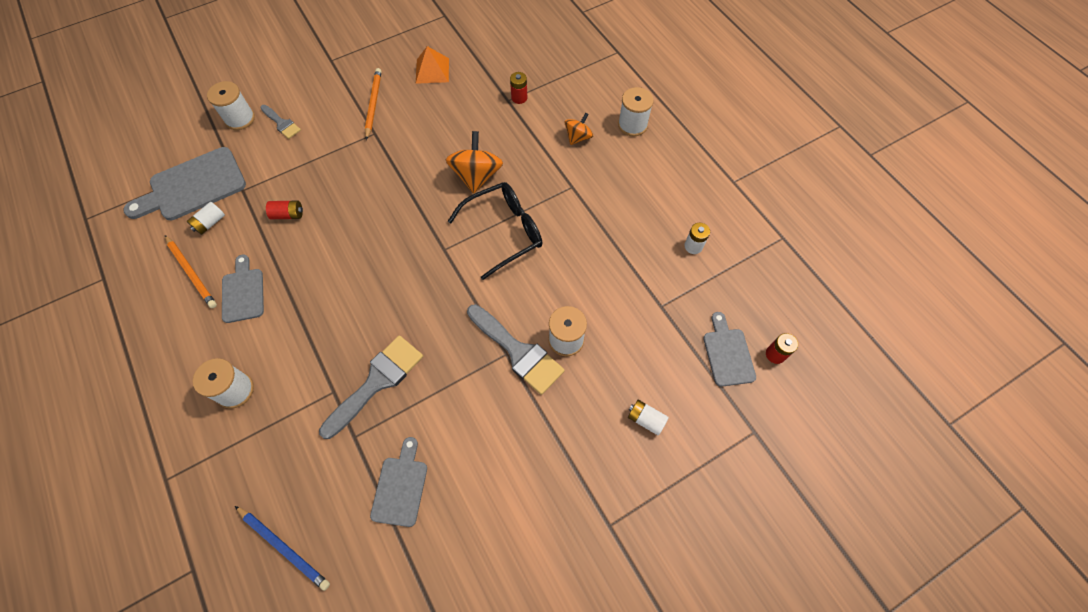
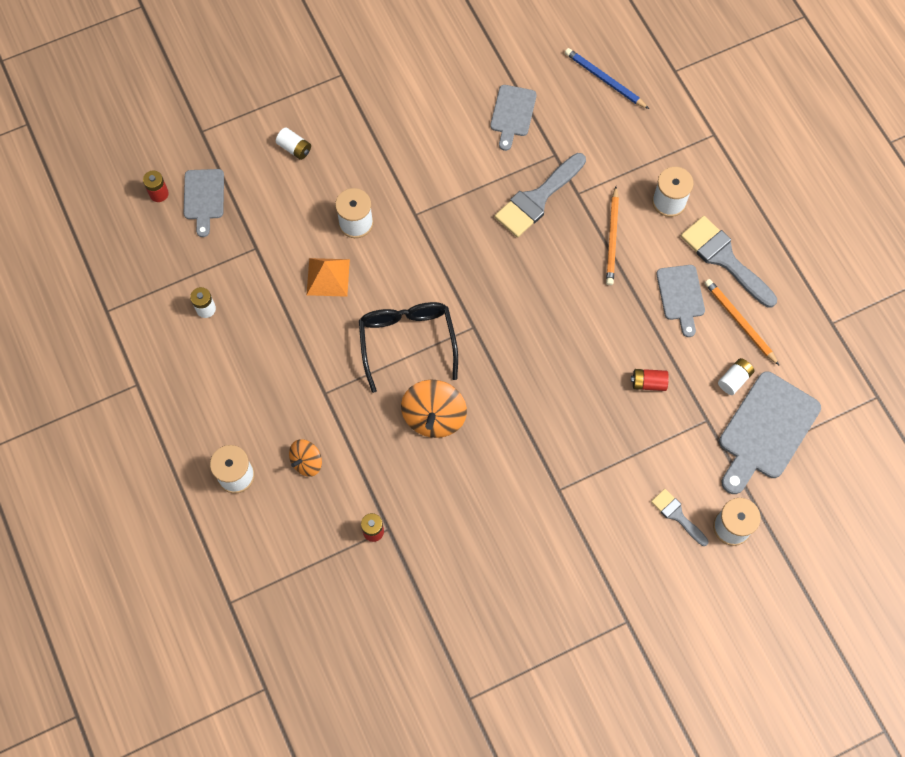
camera: 175 degrees left, 5 degrees up
grey cutting board [123,147,246,220] -> grey cutting board turned 150 degrees clockwise [719,372,821,494]
orange pencil [365,68,382,140] -> orange pencil moved to [606,186,619,285]
orange pyramid [416,46,449,84] -> orange pyramid moved to [307,258,350,297]
black glasses [448,182,542,280] -> black glasses turned 105 degrees clockwise [359,302,458,393]
grey brush [467,304,565,395] -> grey brush moved to [681,216,777,308]

